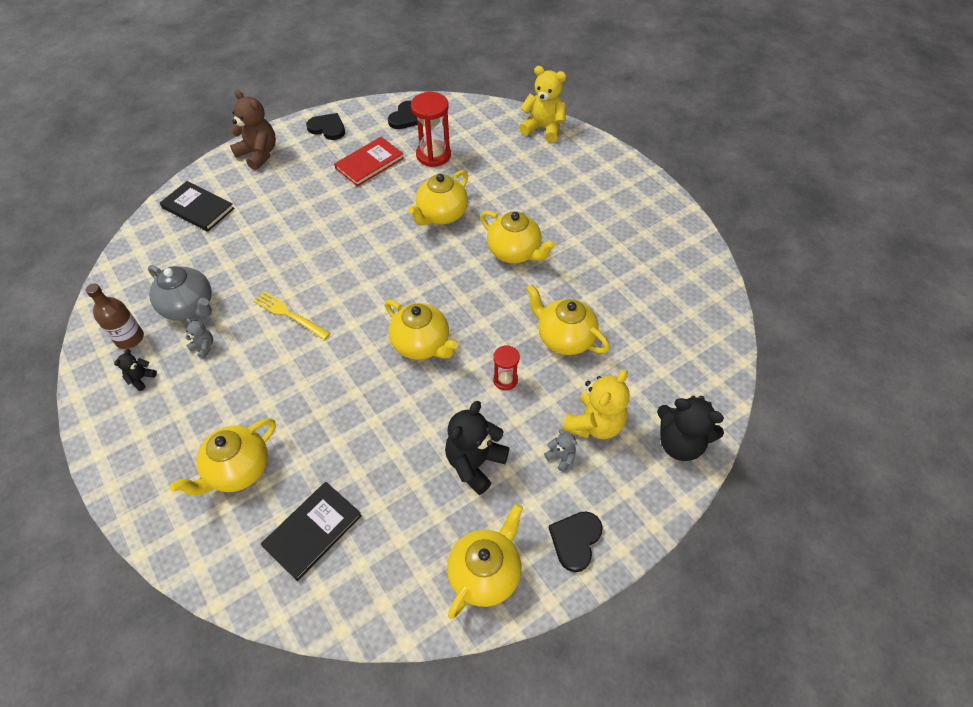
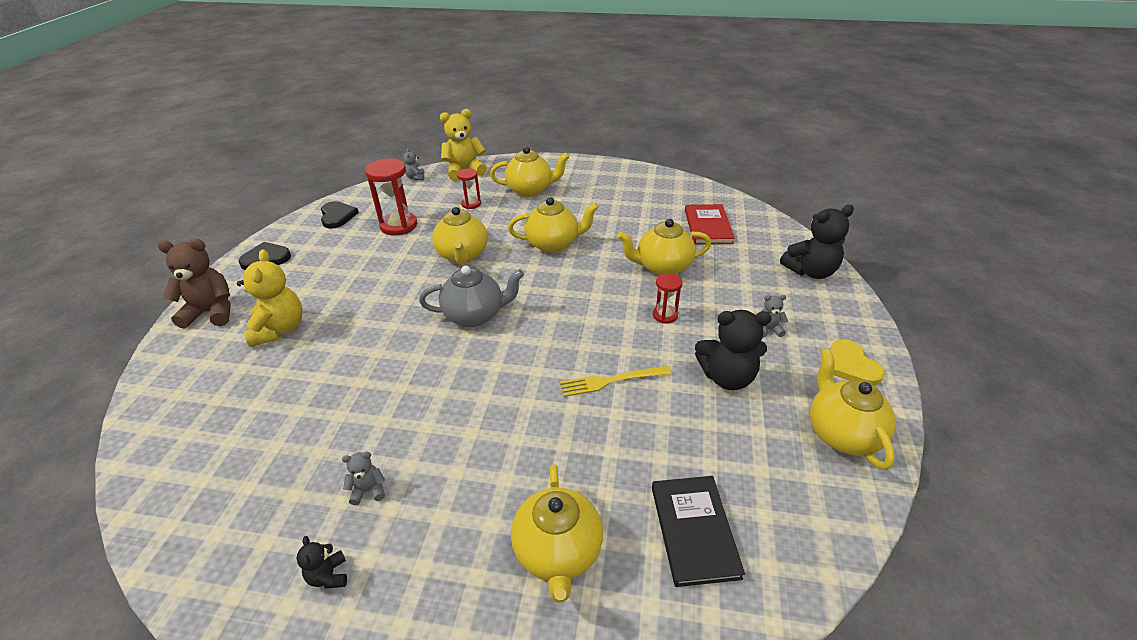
camera: 45 degrees left, 15 degrees down
brown bottle [86,284,144,349] -> none
grey teapot [148,265,212,321] -> grey teapot moved to [419,266,524,327]
black book [160,181,235,232] -> none
yellow fork [253,291,331,340] -> yellow fork moved to [560,366,672,397]
red book [334,137,404,187] -> red book moved to [685,204,735,245]
yellow teapot [384,300,458,360] -> yellow teapot moved to [490,147,569,197]
black teddy bear [445,401,509,495] -> black teddy bear turned 75 degrees counterclockwise [695,310,772,390]
black heart [549,511,603,572] -> yellow heart [830,339,885,386]
yellow teddy bear [562,370,630,439] -> yellow teddy bear moved to [237,249,302,347]
none -> grey teddy bear [403,149,425,180]
none -> red hourglass [457,168,481,209]

